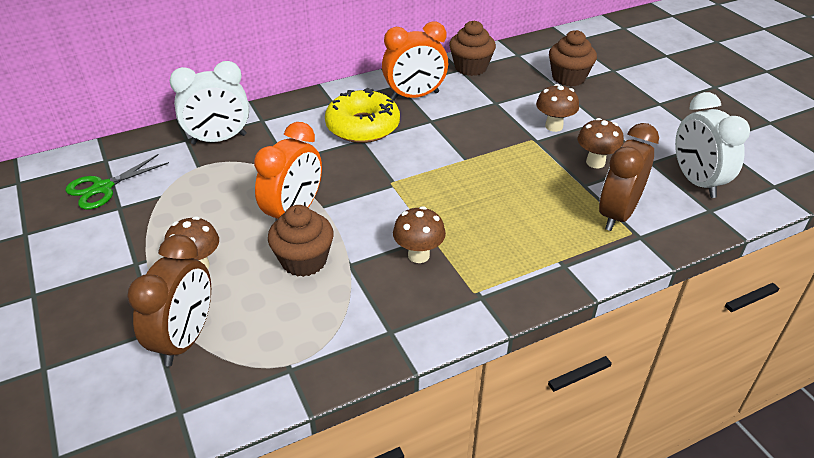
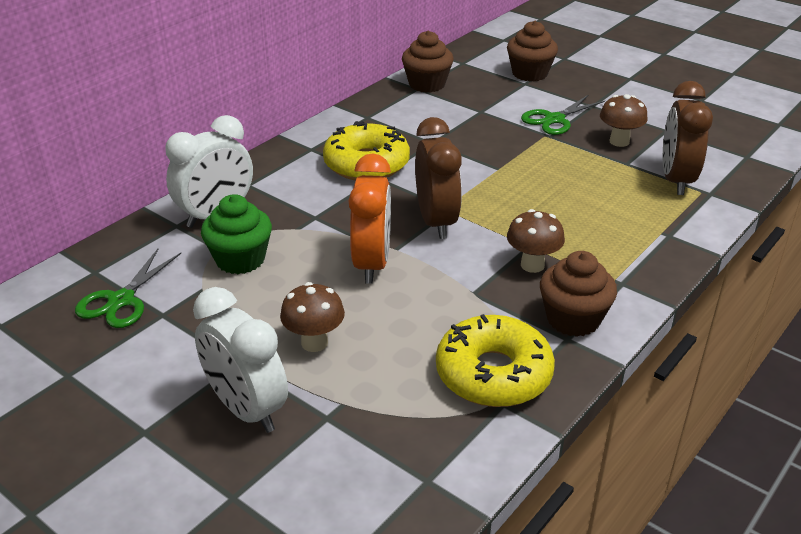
camera: 25 degrees left, 5 degrees down
brown clock [127,235,211,366] -> brown clock moved to [415,117,462,239]
brown cupcake [268,205,334,277] -> brown cupcake moved to [540,251,617,337]
orange clock [382,22,448,100] -> none
brown mushroom [536,84,579,132] -> green scissors [521,95,605,135]
white clock [675,92,750,198] -> white clock moved to [193,287,288,433]
none -> green cupcake [201,194,272,274]
none -> yellow donut [436,314,555,407]

